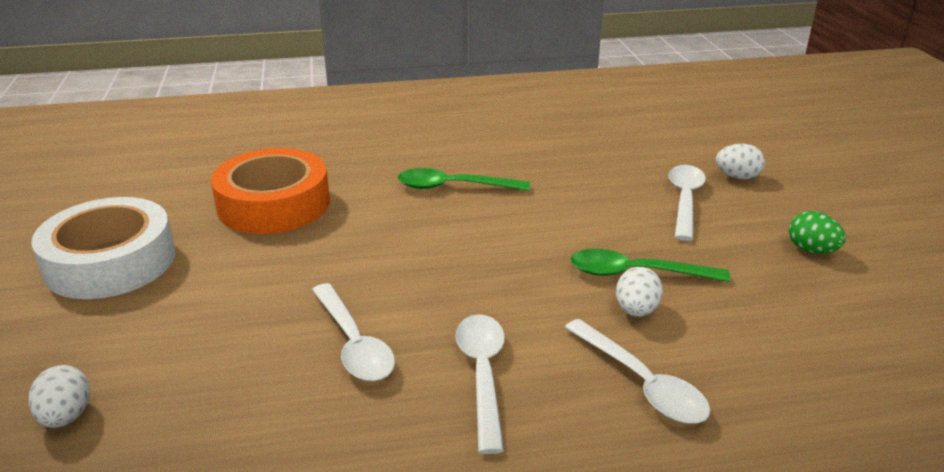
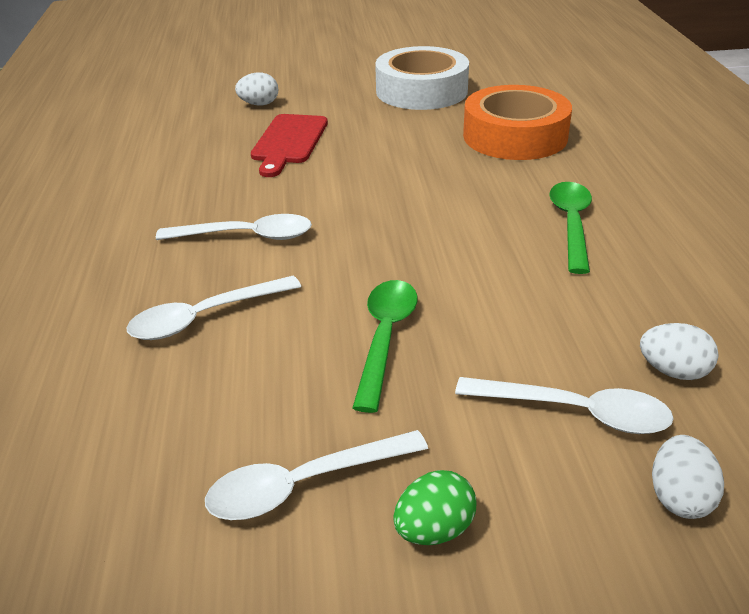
camera: 95 degrees right, 5 degrees up
white spoon [312,283,395,381] -> white spoon moved to [205,430,428,520]
white egg [616,267,663,317] -> white egg moved to [640,323,719,380]
none -> red cutting board [251,114,328,177]

